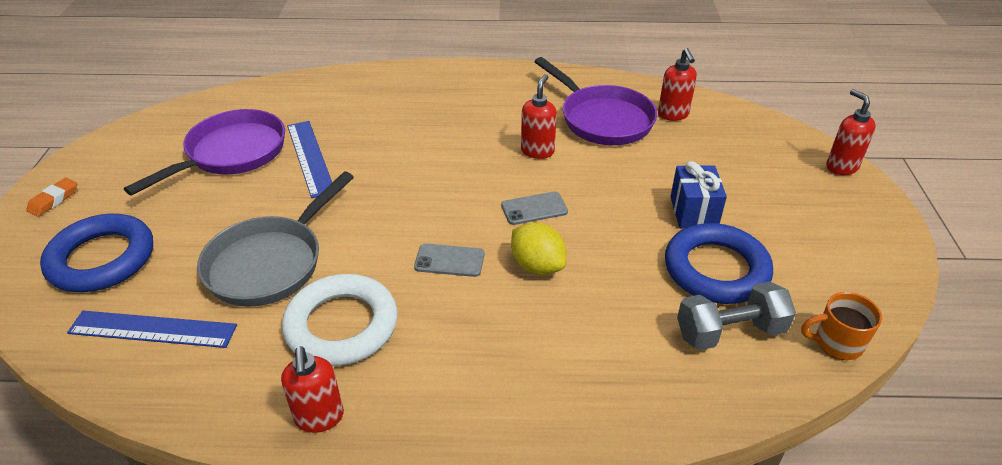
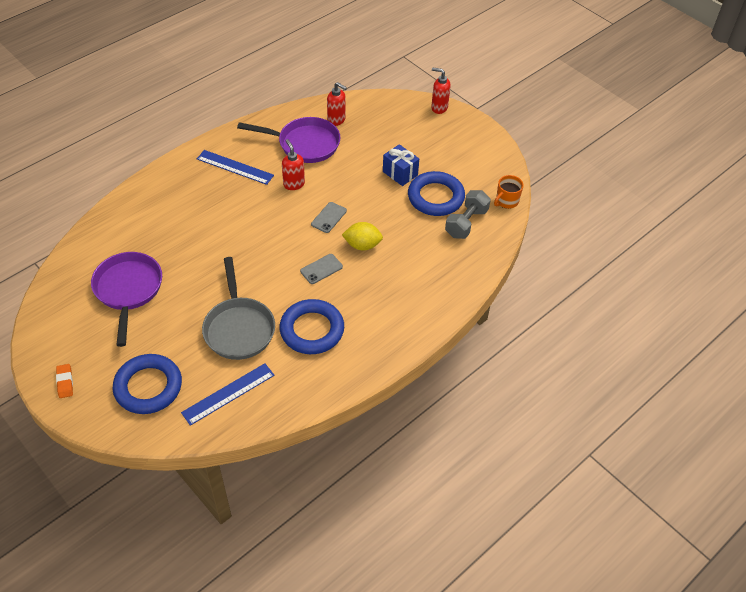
camera: 45 degrees left, 10 degrees up
red soap dispenser [281,346,344,433] -> none
white ring [282,274,397,366] -> blue ring [280,299,344,354]
blue ruler [287,121,332,198] -> blue ruler moved to [197,150,274,185]

